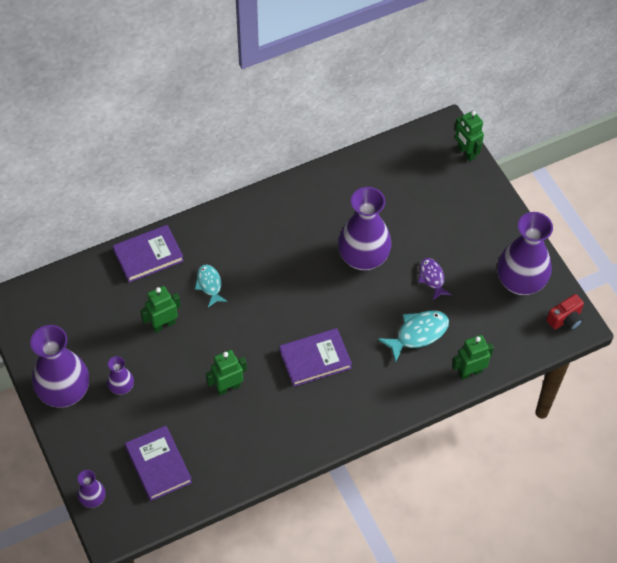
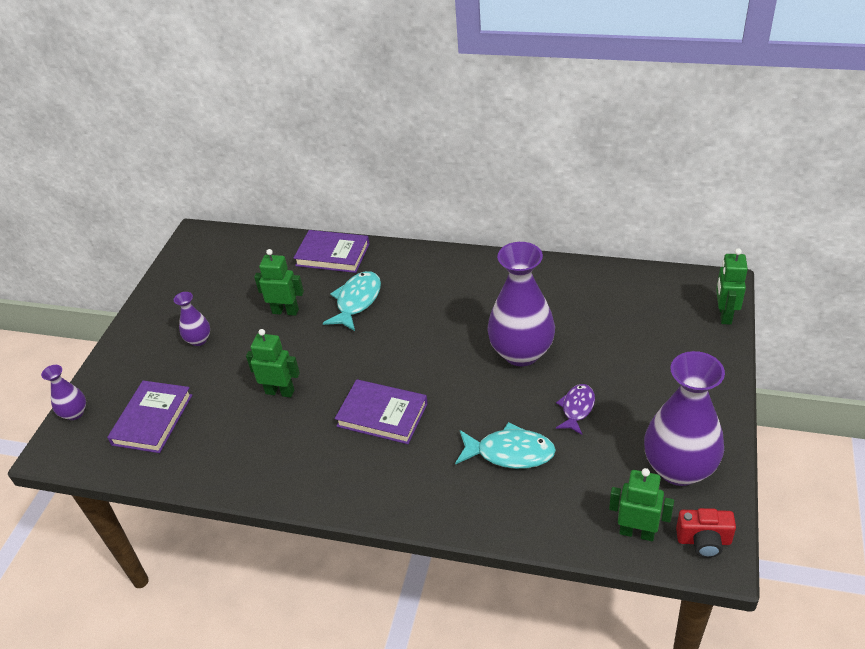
camera: 45 degrees right, 15 degrees down
purple vase [30,325,89,408] -> none
turquoise fish [195,265,228,307] -> turquoise fish [323,271,381,331], size x1.50
green robot [452,335,494,380] -> green robot moved to [609,468,674,541]

